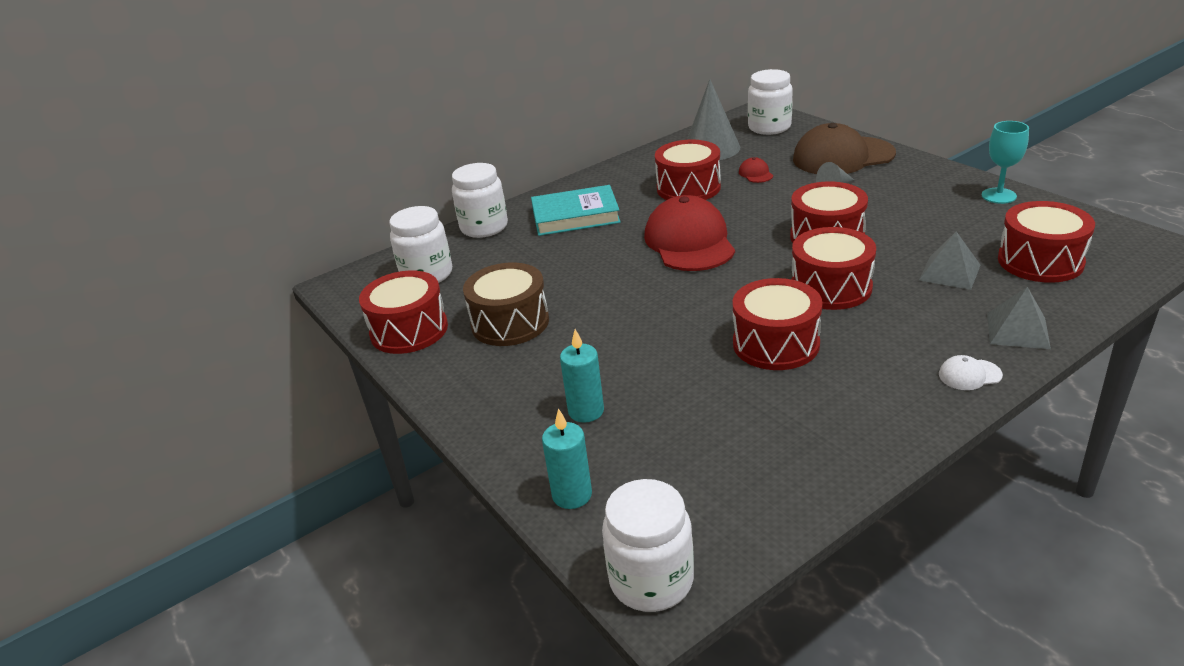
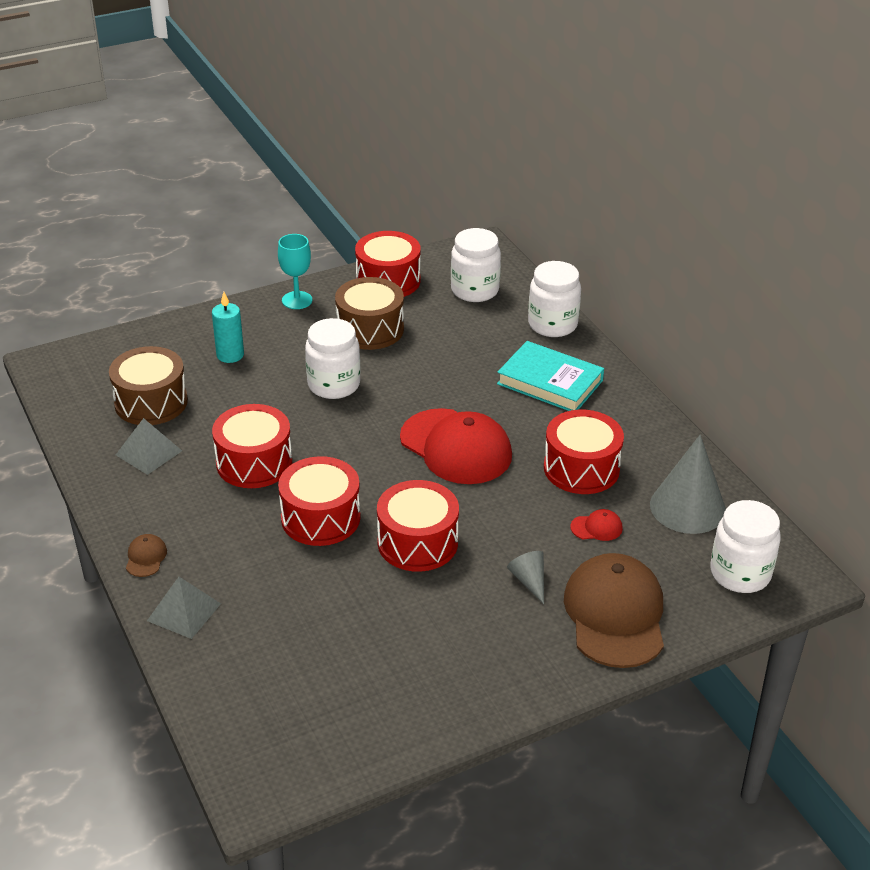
camera: 95 degrees right, 5 degrees up
turquoise book [531,185,621,236] -> turquoise book turned 60 degrees counterclockwise [497,341,604,411]
turquoise candle [542,408,592,509] -> none
white jar [602,479,694,612] -> white jar moved to [305,318,361,399]
red cap [644,195,735,271] -> red cap turned 45 degrees clockwise [400,408,512,484]
grey pyramid [919,231,980,290] -> grey pyramid moved to [116,418,182,475]
white cap [939,355,1003,390] -> brown cap [126,534,167,577]
turquoise goblet [982,121,1029,204] -> turquoise goblet moved to [278,234,312,309]
red drum [998,201,1095,283] -> none
none -> brown drum [109,346,188,425]

